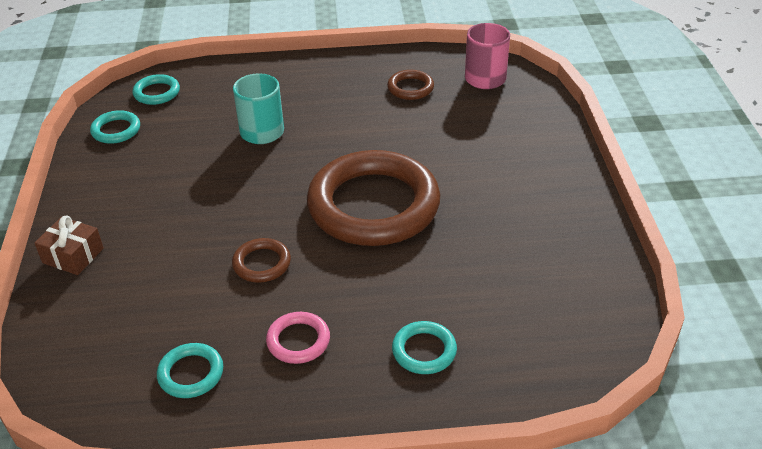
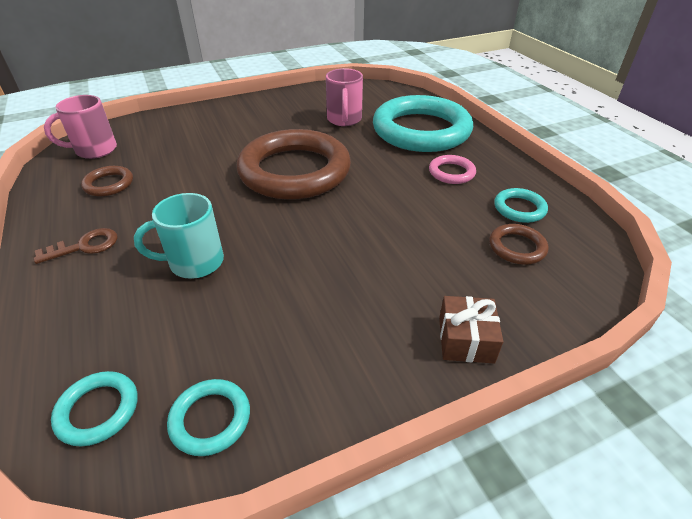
camera: 110 degrees left, 0 degrees up
brown ring [232,238,291,283] -> brown ring moved to [489,224,548,265]
turquoise ring [392,321,457,374] -> turquoise ring [373,95,473,152], size x2.42
none -> brown key [34,228,118,264]
none -> pink mug [326,68,363,126]

